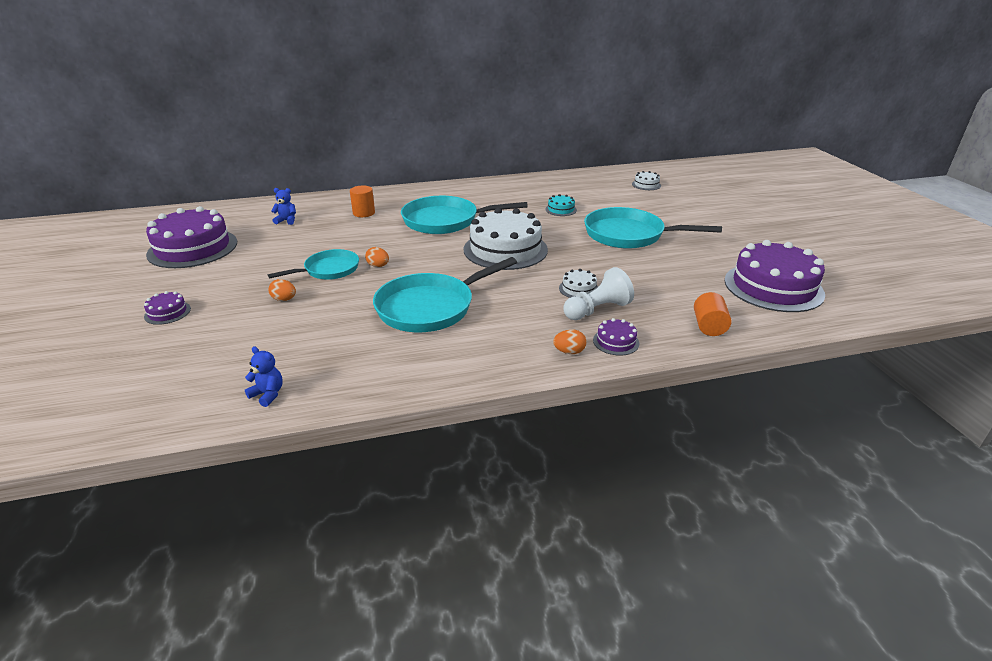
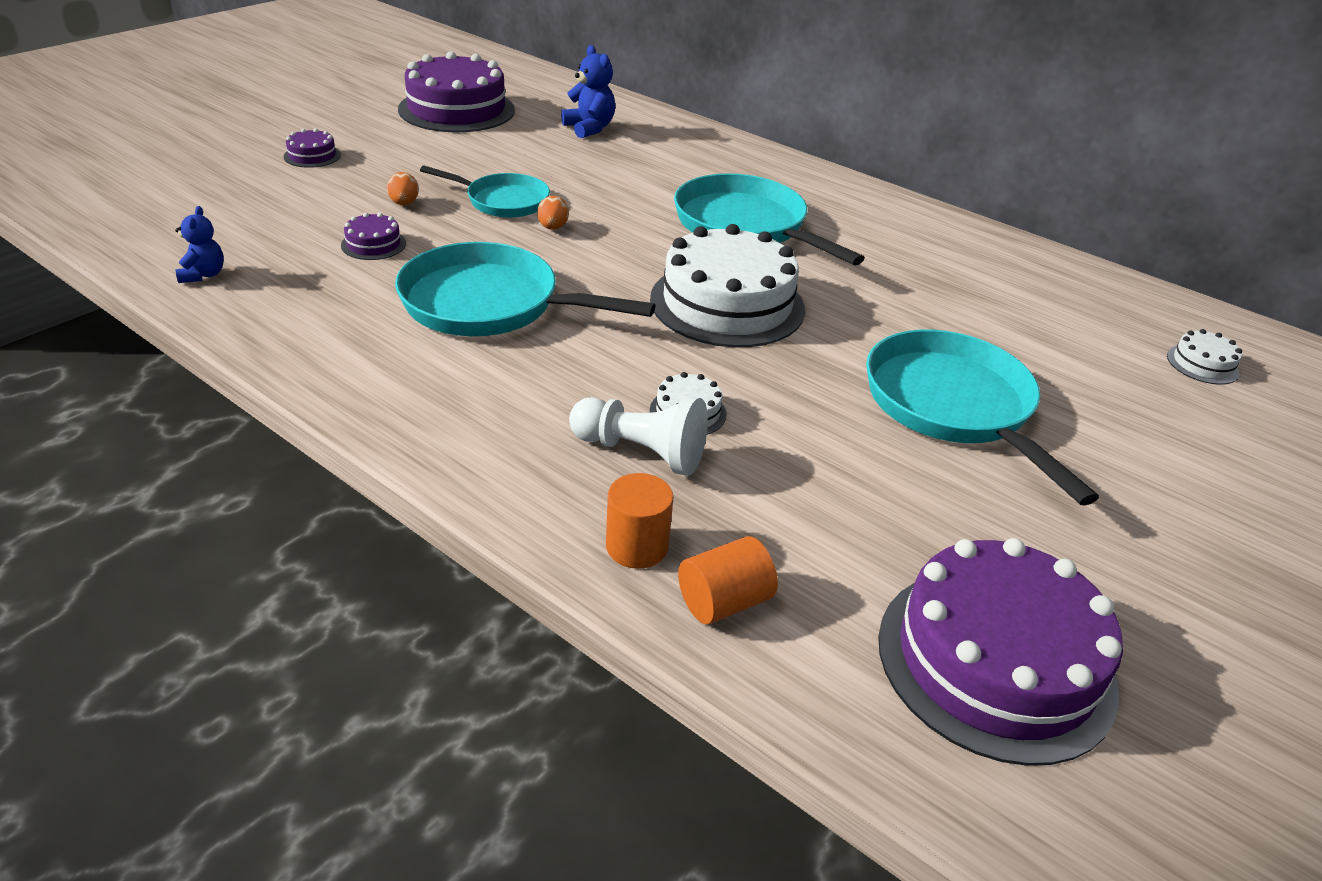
camera: 50 degrees right, 5 degrees up
blue teddy bear [271,188,296,225] -> blue teddy bear [561,45,615,138], size x1.52
orange cylinder [350,186,375,217] -> orange cylinder moved to [606,473,674,569]
turquoise cake [545,194,577,216] -> none
orange egg [553,329,587,354] -> none
purple cake [593,318,639,356] -> purple cake moved to [341,213,406,260]

